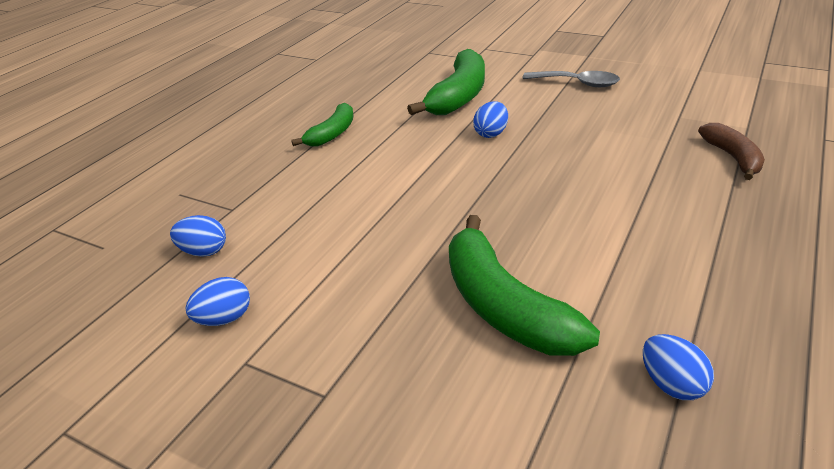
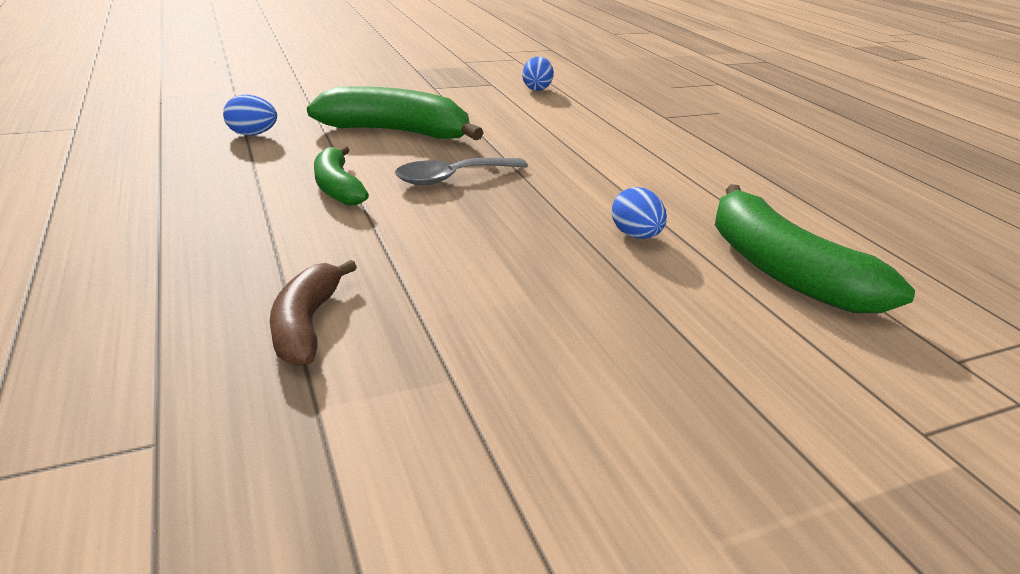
camera: 125 degrees right, 5 degrees down
blue egg [170,215,226,257] -> none
green banana [291,103,354,146] -> green banana moved to [314,146,369,206]
grey spoon [522,71,620,87] -> grey spoon moved to [395,158,528,185]
brown banana [698,123,765,180] -> brown banana turned 60 degrees clockwise [270,260,357,366]

